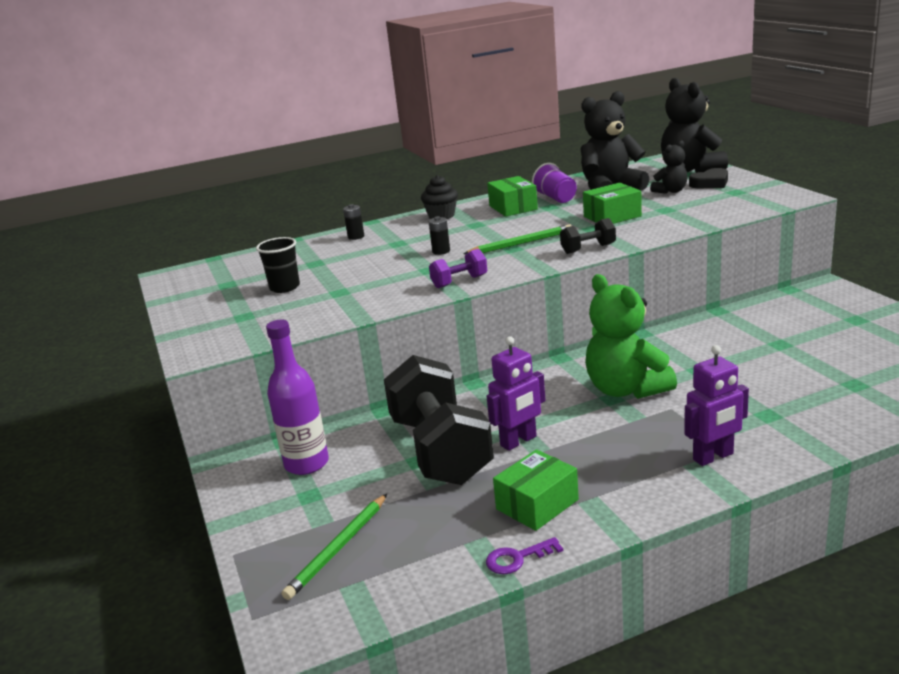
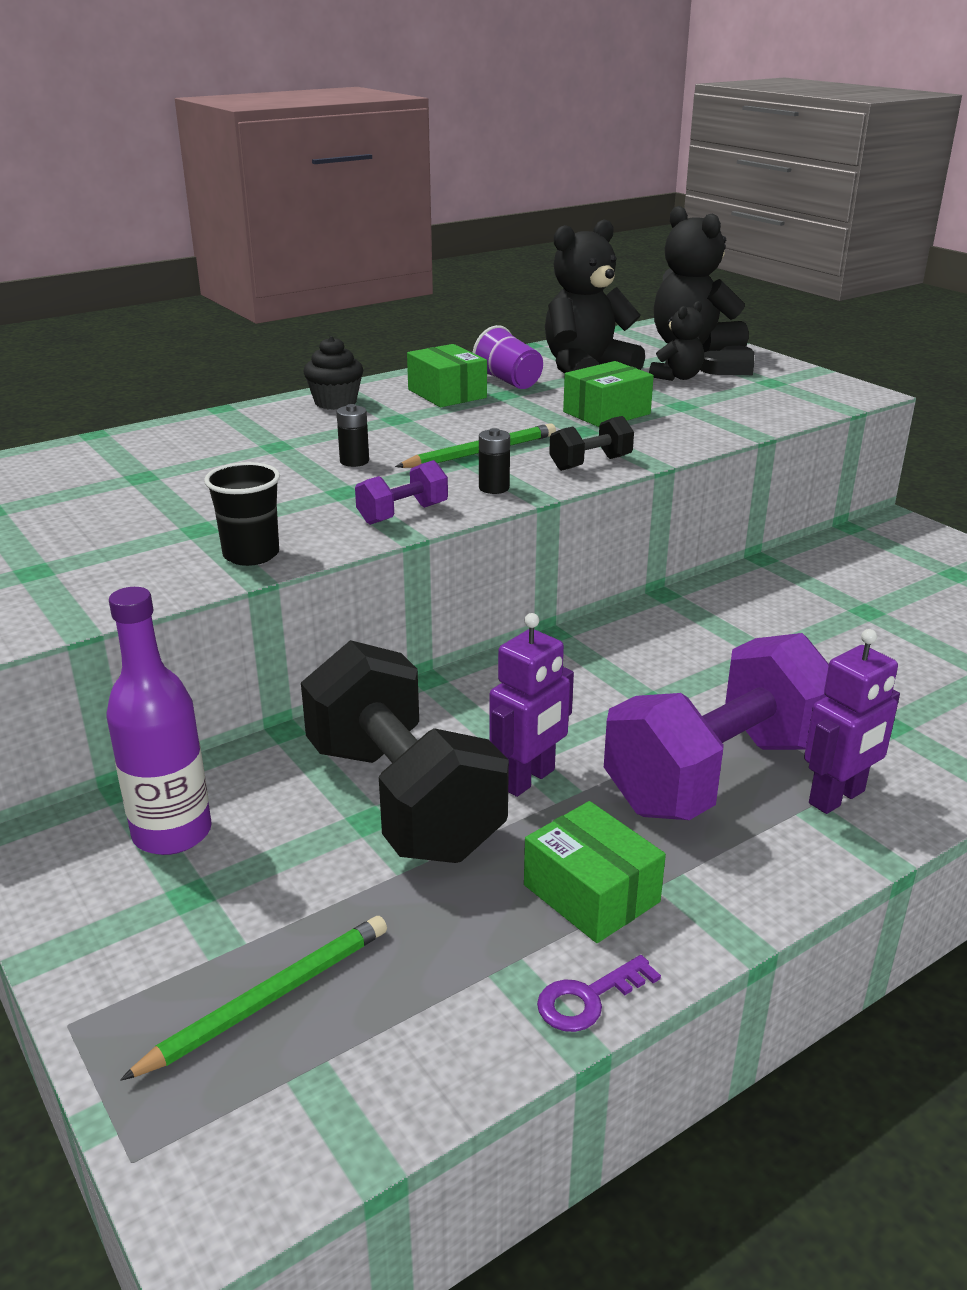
camera: 15 degrees left, 5 degrees up
black cup [256,237,300,293] -> black cup moved to [204,462,280,566]
green pencil [282,494,387,600] -> green pencil turned 150 degrees counterclockwise [120,916,387,1081]
black battery [343,204,364,240] -> black battery moved to [479,428,510,494]
green box [493,449,579,531] -> green box turned 75 degrees counterclockwise [524,801,666,943]
green teddy bear [585,274,677,399] -> none
none -> purple dumbbell [604,633,829,820]

